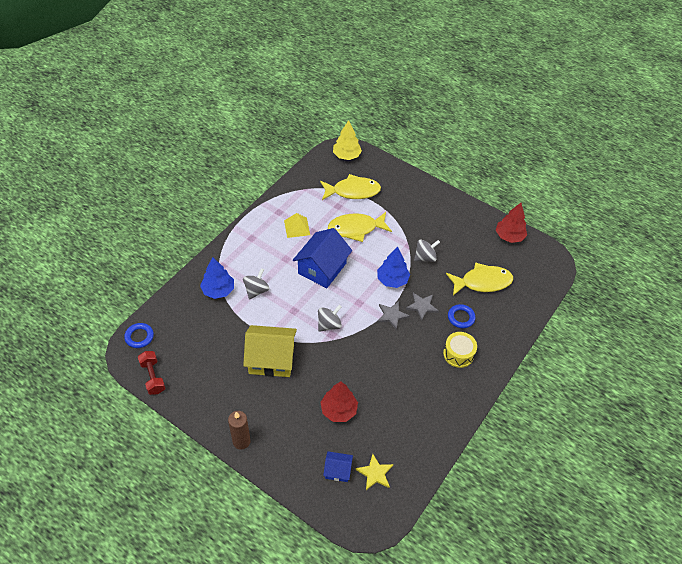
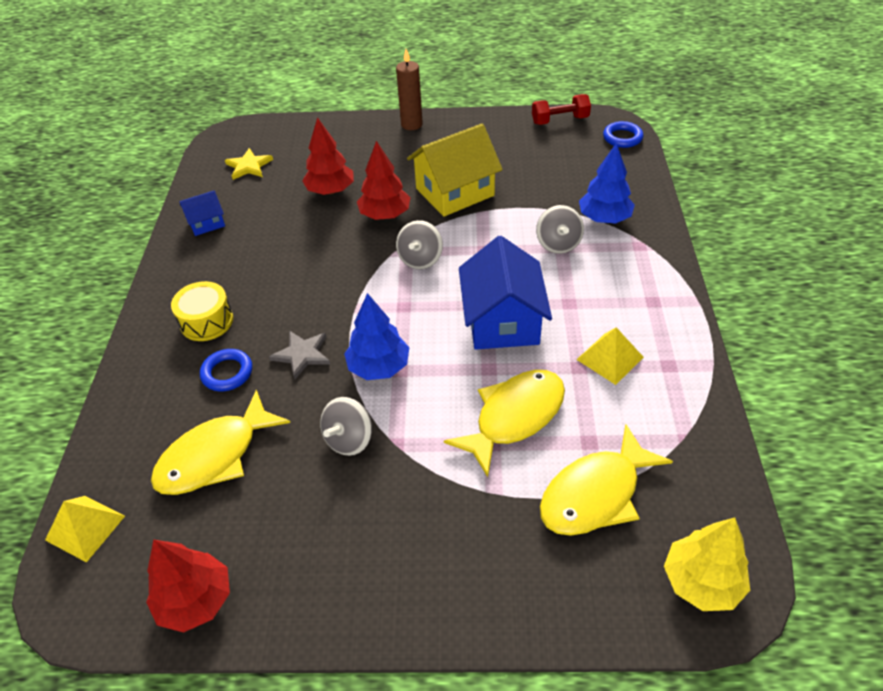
camera: 150 degrees right, 5 degrees down
red dumbbell [138,351,165,395] -> red dumbbell turned 45 degrees counterclockwise [532,94,591,125]
blue house [323,451,353,482] -> blue house moved to [180,190,225,236]
grey star [377,301,410,330] -> none
none -> yellow pyramid [45,496,125,563]
none -> red tree [357,141,411,220]

